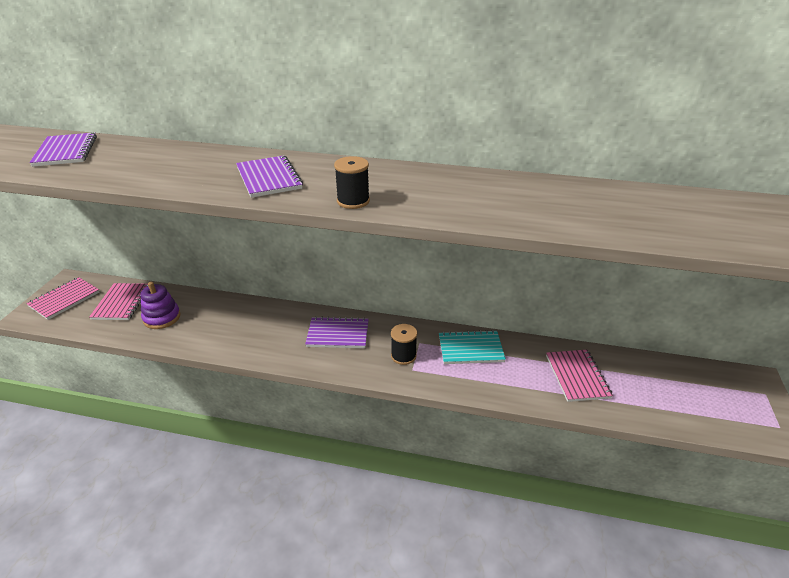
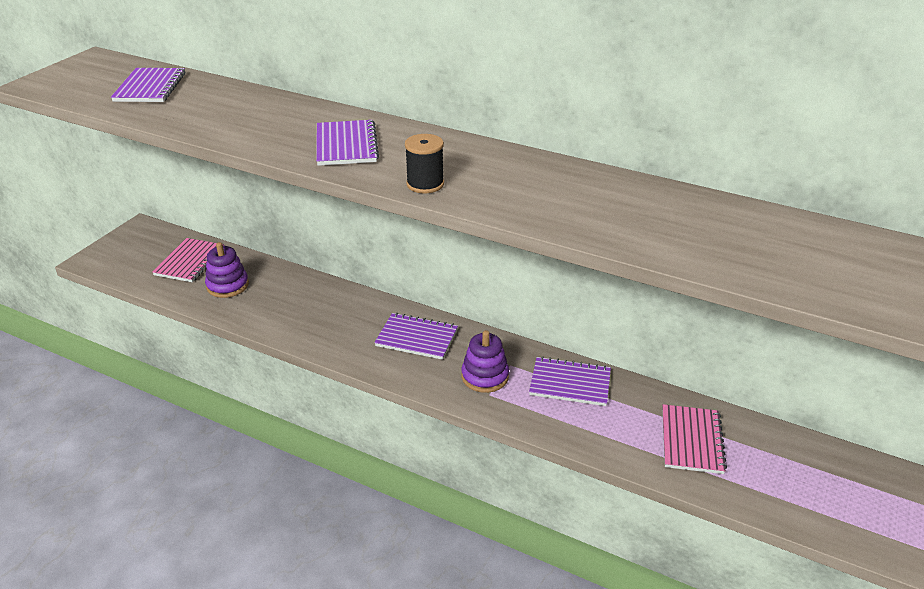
camera: 15 degrees right, 0 degrees up
pink notebook [26,277,99,320] -> none
black spool [391,324,417,365] -> purple stacking toy [461,330,509,393]
turquoise notebook [439,330,506,364] -> purple notebook [529,356,611,406]

